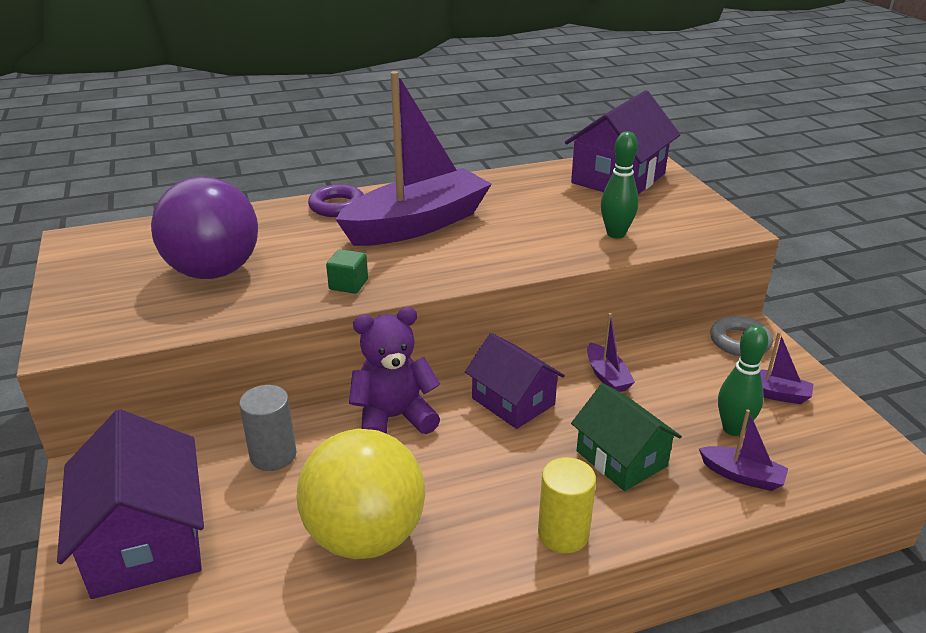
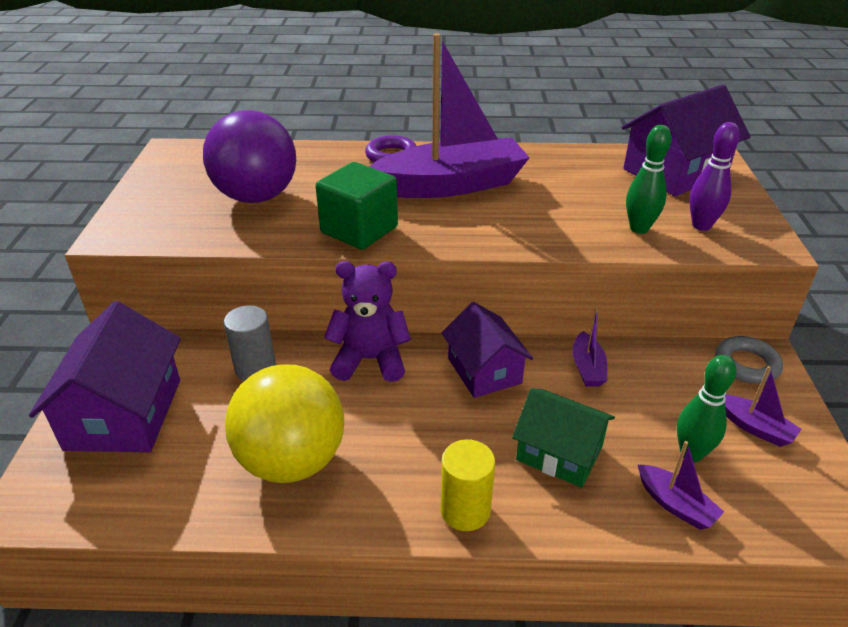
camera: 20 degrees right, 5 degrees up
green cube [326,249,368,294] -> green cube [315,162,398,250], size x1.99
green house [571,383,682,491] -> green house turned 45 degrees counterclockwise [512,388,615,488]
none -> purple bowling pin [690,122,740,231]

